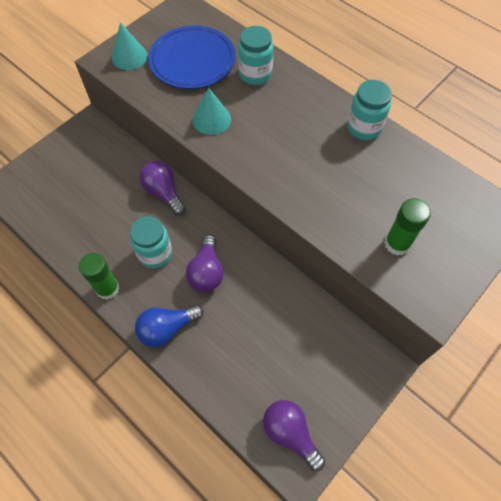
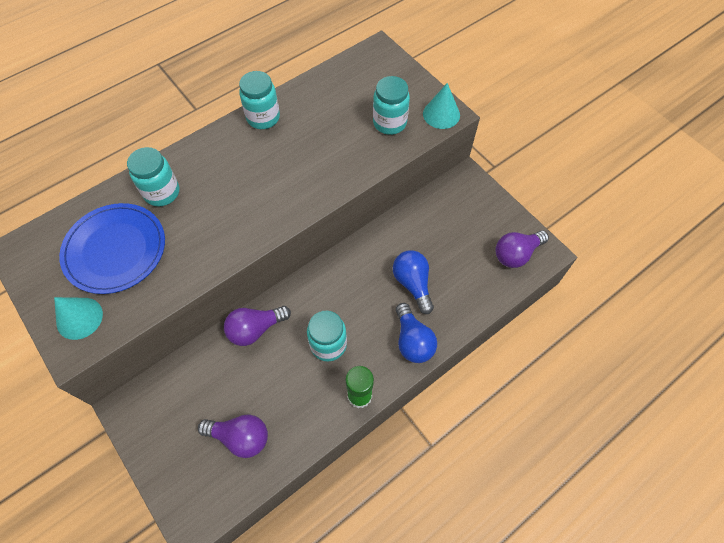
camera: 80 degrees left, 0 degrees up
purple light bulb [186,235,224,292] -> purple light bulb moved to [198,414,268,458]
turquoise cone [193,88,231,135] -> turquoise cone moved to [423,83,460,129]
green glue stick [384,198,431,256] -> turquoise jar [373,76,410,135]
none -> blue light bulb [393,250,434,314]

